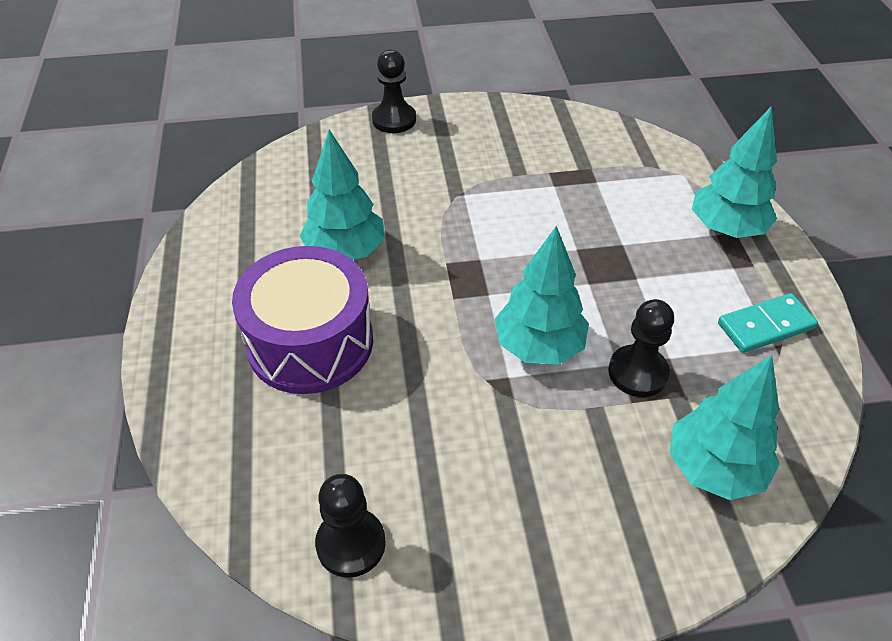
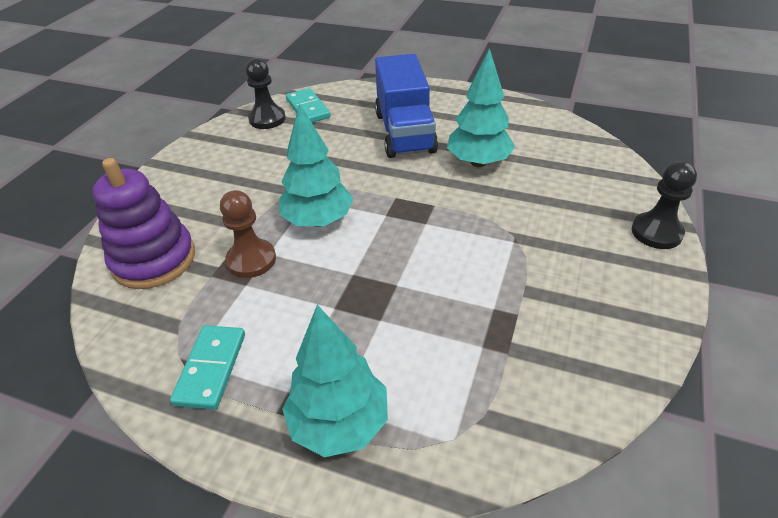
camera: 120 degrees right, 5 degrees down
purple drum [232,246,373,394] -> blue truck [375,54,438,158]
black pawn [608,299,674,397] -> brown pawn [220,190,276,278]
turquoise tree [670,355,780,500] -> purple stacking toy [92,158,195,289]
none -> turquoise domino [286,88,331,123]

